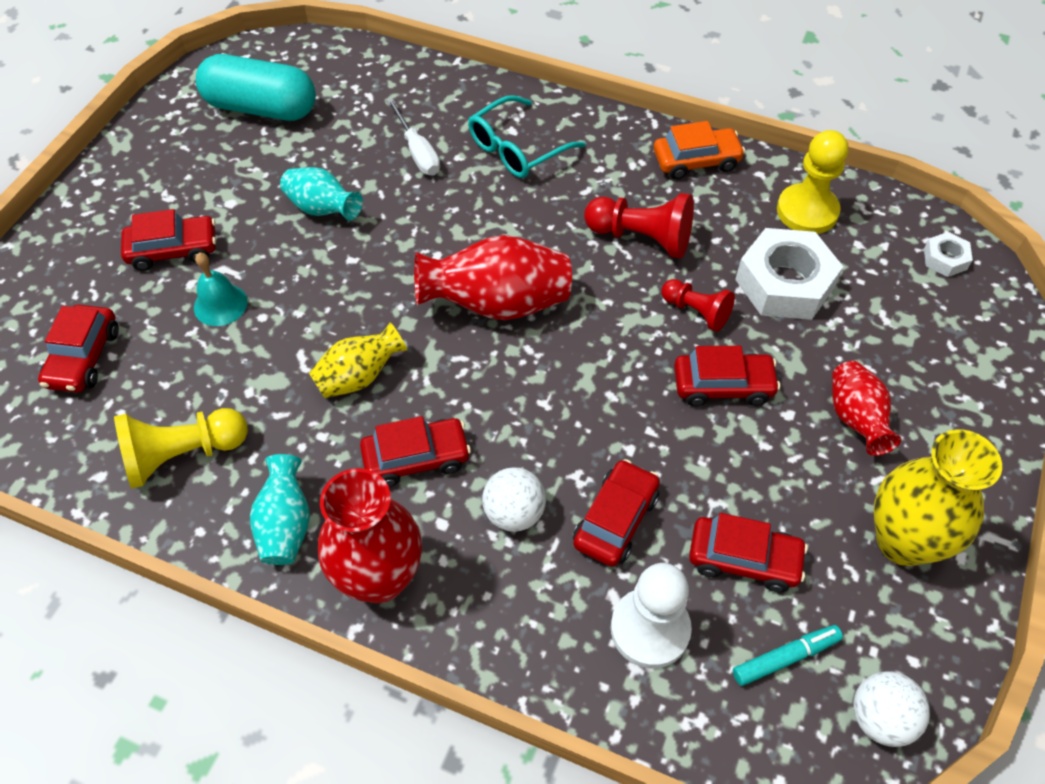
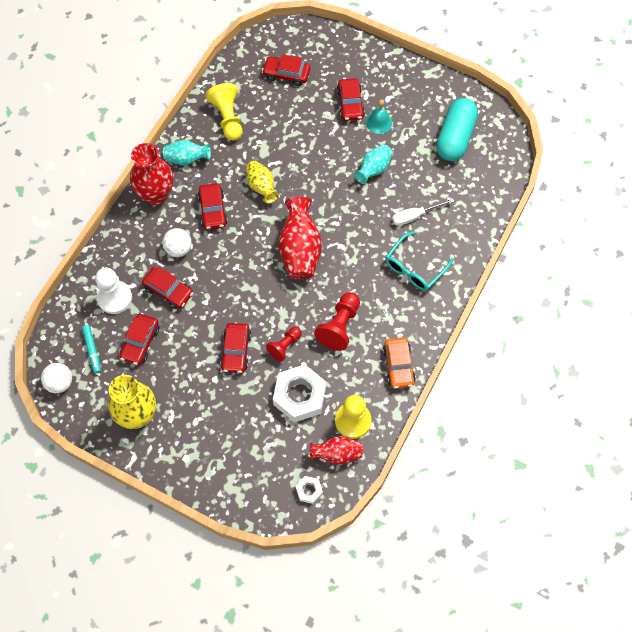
camera: 95 degrees right, 10 degrees up
turquoise bell [194,253,248,326] -> turquoise bell moved to [366,100,392,134]
turquoise glasses [468,95,585,178] -> turquoise glasses turned 105 degrees counterclockwise [385,231,454,291]
red vase [832,361,901,456] -> red vase moved to [310,436,363,465]

